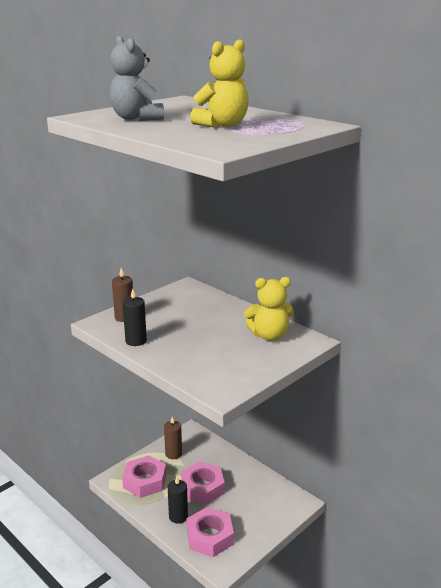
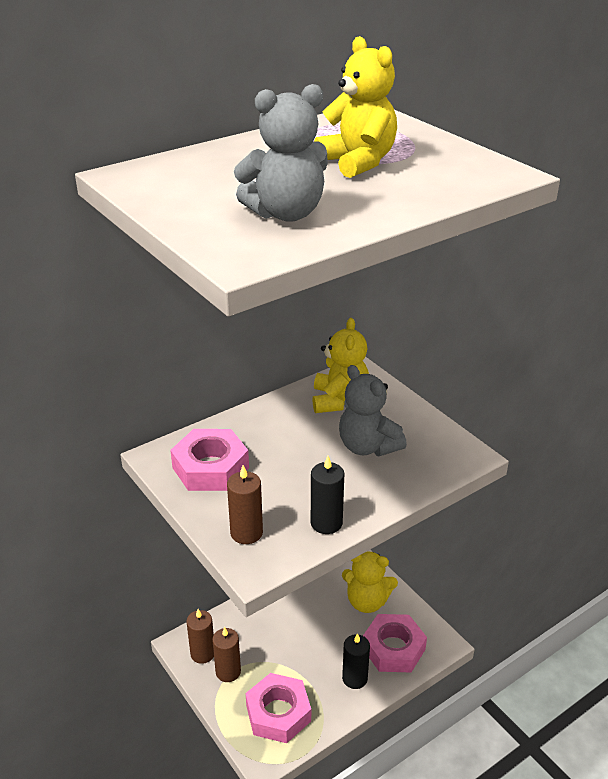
camera: 80 degrees left, 10 degrees up
pink nut [181,462,225,505] -> pink nut moved to [170,429,249,491]
none -> brown candle [186,609,214,664]
none -> grey teddy bear [339,365,407,456]
none -> yellow teddy bear [342,551,398,613]

